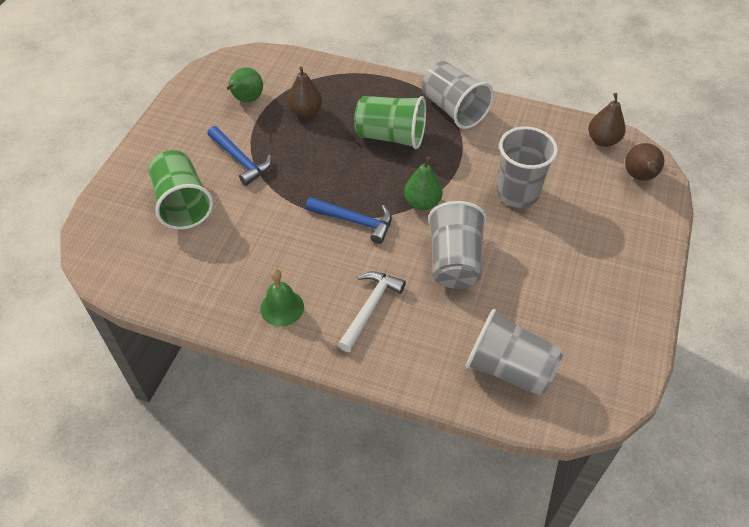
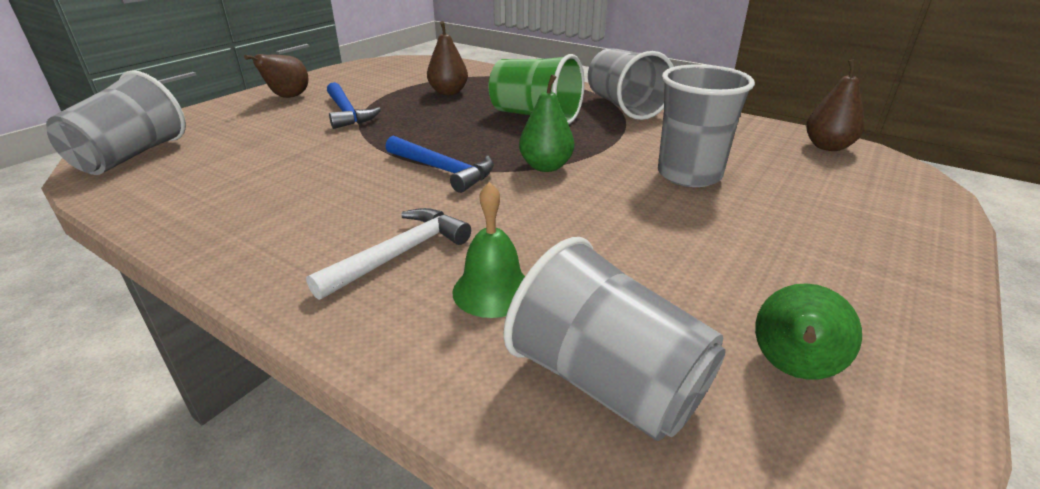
camera: 15 degrees right, 20 degrees down
green cup [148,150,213,230] -> none
green pear [227,67,263,102] -> green pear moved to [755,283,862,380]
green bell [260,269,304,326] -> green bell moved to [453,182,525,318]
grey cup [428,201,487,289] -> grey cup moved to [46,70,186,175]
brown pear [625,143,664,181] -> brown pear moved to [244,54,308,98]

